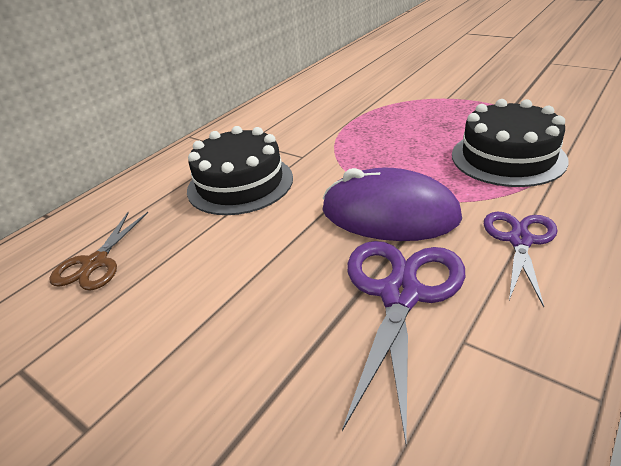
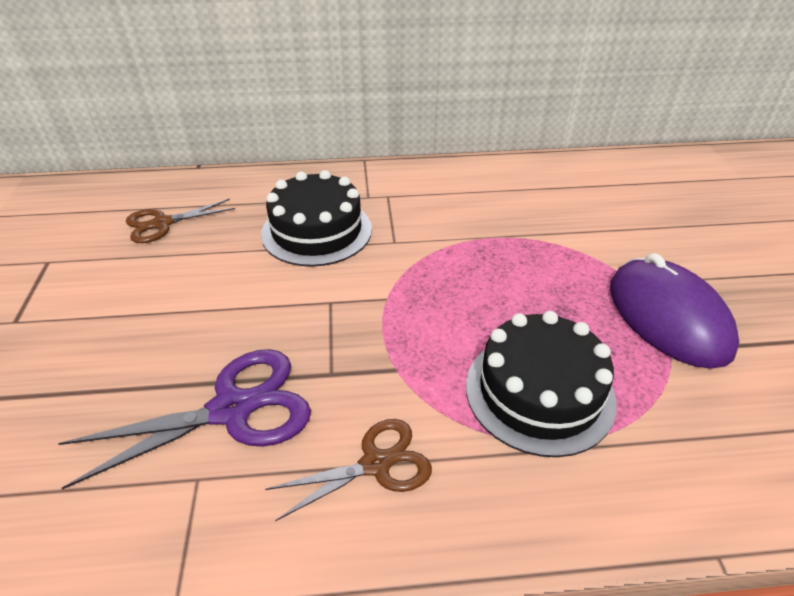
camera: 45 degrees right, 5 degrees up
purple mouse [322,168,462,241] -> purple mouse moved to [610,253,739,368]
purple scissors [484,212,558,307] -> brown scissors [265,419,432,521]

